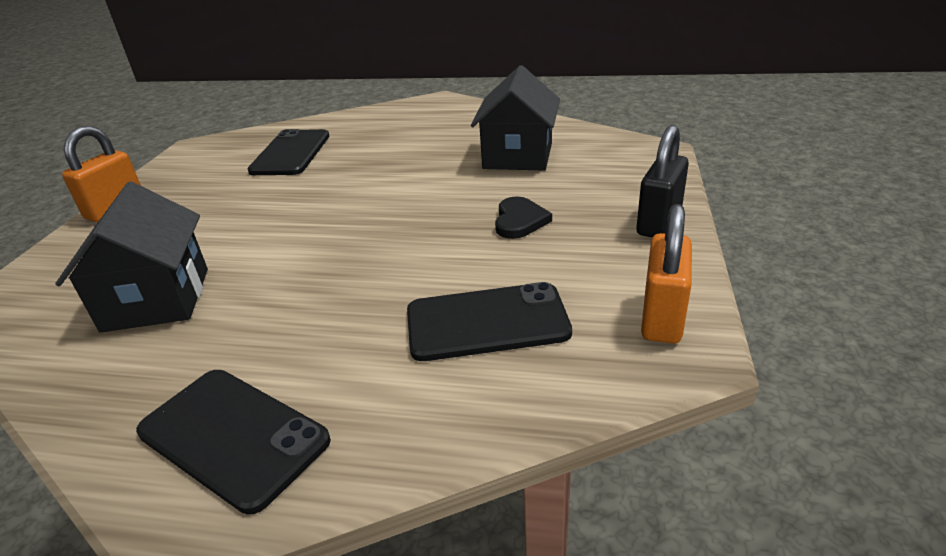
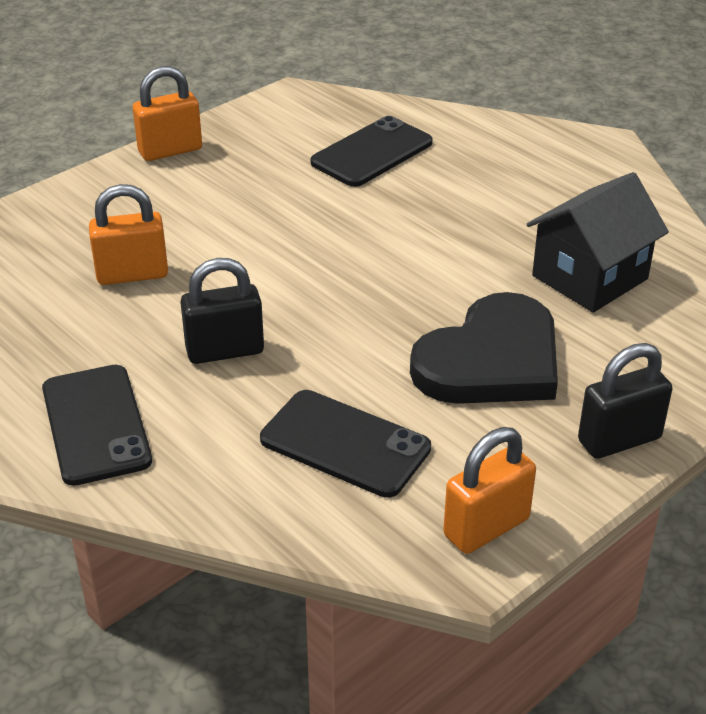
camera: 35 degrees right, 5 degrees up
black house [55,182,208,333] -> orange padlock [89,184,168,285]
black heart [495,196,552,239] -> black heart [410,292,558,404], size x2.15
none -> black padlock [180,258,264,364]

